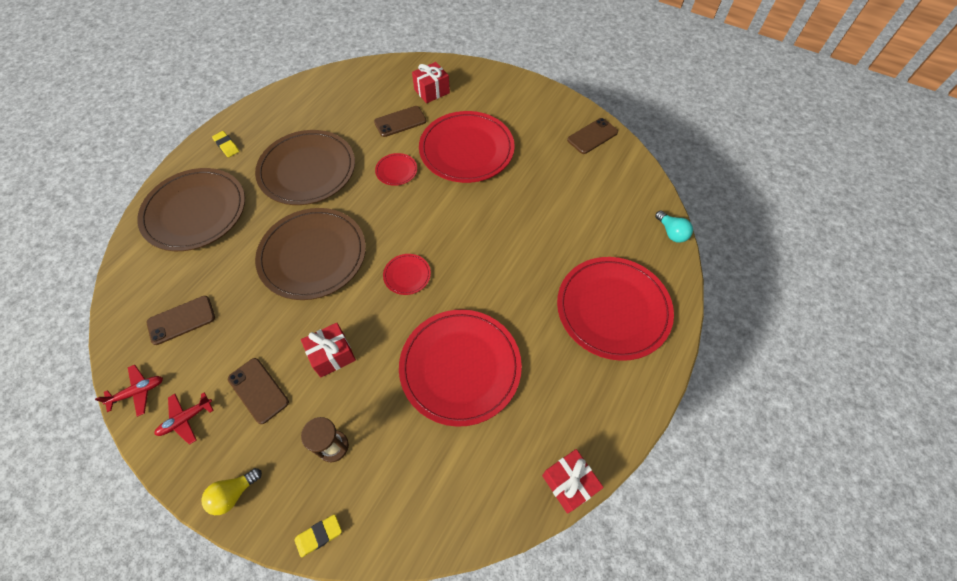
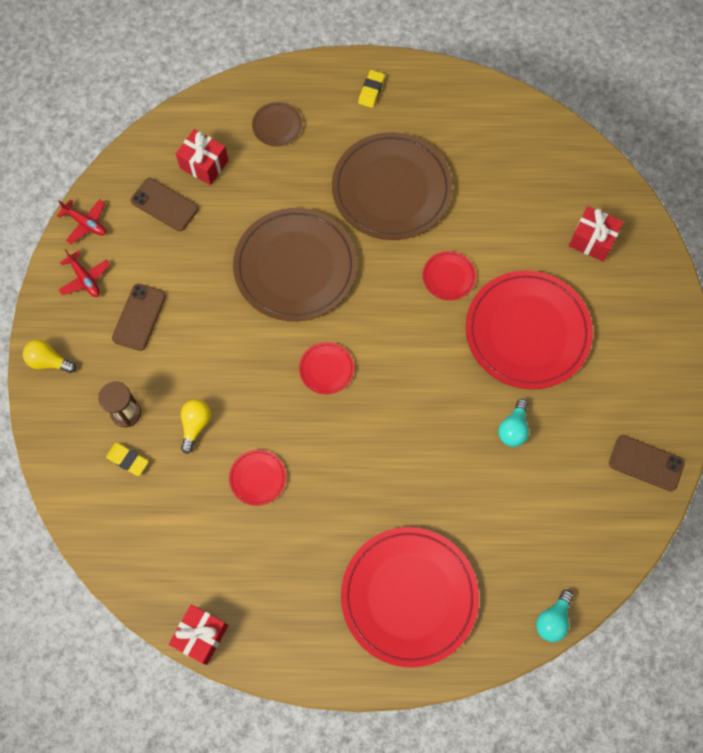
camera: 60 degrees right, 10 degrees up
brown plate [137,168,245,251] -> brown plate [252,102,303,146], size x0.43
red plane [154,392,214,445] -> red plane turned 150 degrees counterclockwise [59,249,110,297]
yellow eraser [294,514,342,558] -> yellow eraser moved to [106,443,149,476]
red gift [301,323,356,377] -> red gift moved to [176,129,229,185]
brown phone [374,106,426,137] -> none
red plate [399,310,522,427] -> red plate [229,450,286,506], size x0.43
none -> yellow light bulb [181,399,211,454]
none -> turquoise light bulb [498,399,529,447]

